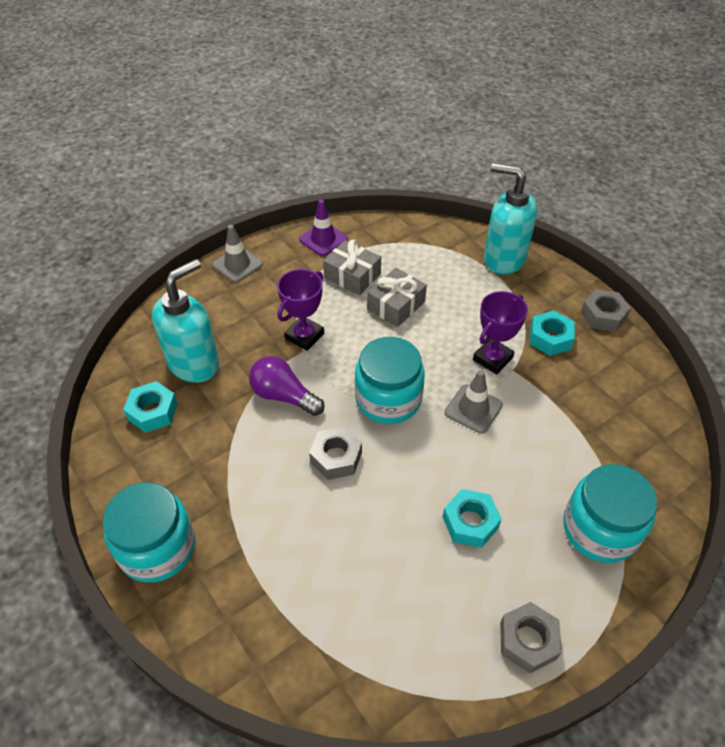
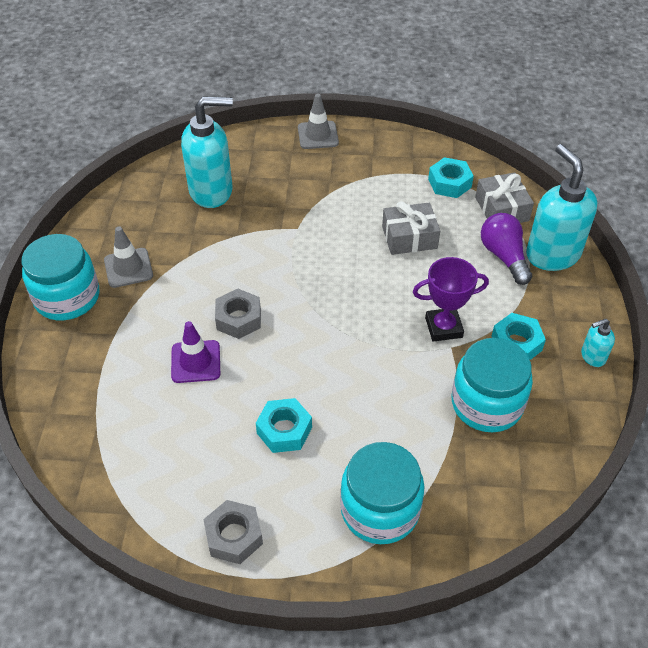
camera: 40 degrees right, 0 degrees up
turquoise nut [123,381,178,433] -> turquoise nut moved to [428,157,474,198]
purple light bulb [249,356,325,416] -> purple light bulb moved to [481,213,532,285]
purple trophy [277,269,324,351] -> none
purple traffic cone [299,199,348,256] -> purple traffic cone moved to [171,321,220,383]
grey gift [323,240,381,295] -> grey gift moved to [475,172,534,223]
turquoise jar [355,337,425,424] -> turquoise jar moved to [452,338,533,432]
grey traffic cone [445,370,503,434] -> grey traffic cone moved to [104,226,153,288]
grey nut [581,289,631,332] -> turquoise soap dispenser [581,319,615,367]

